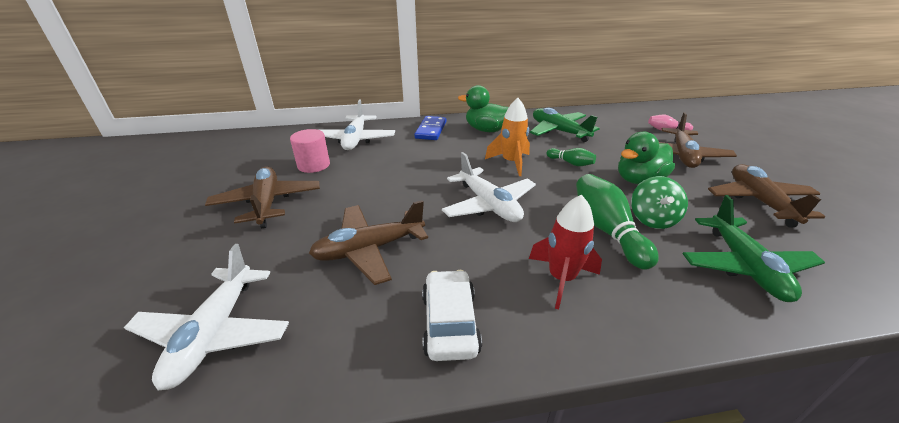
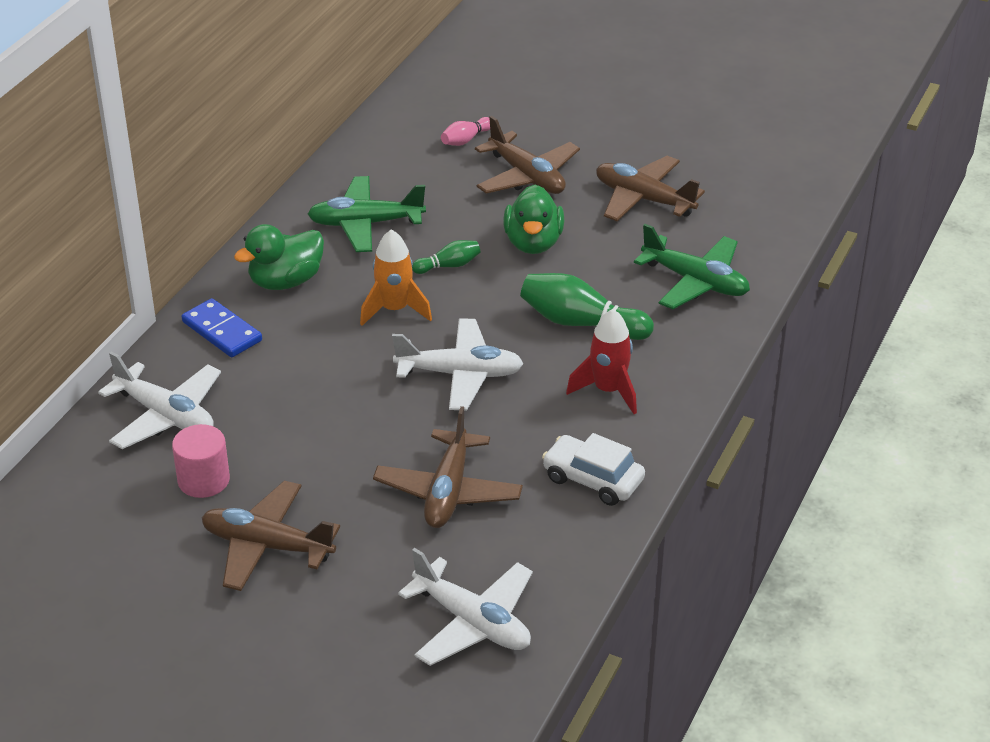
camera: 55 degrees left, 5 degrees up
green spinning top [631,176,688,229] -> none

